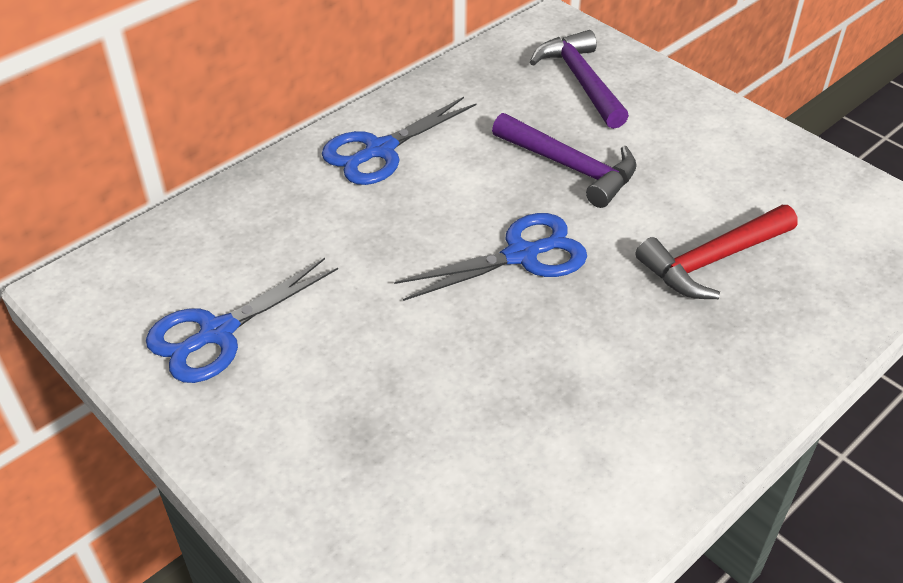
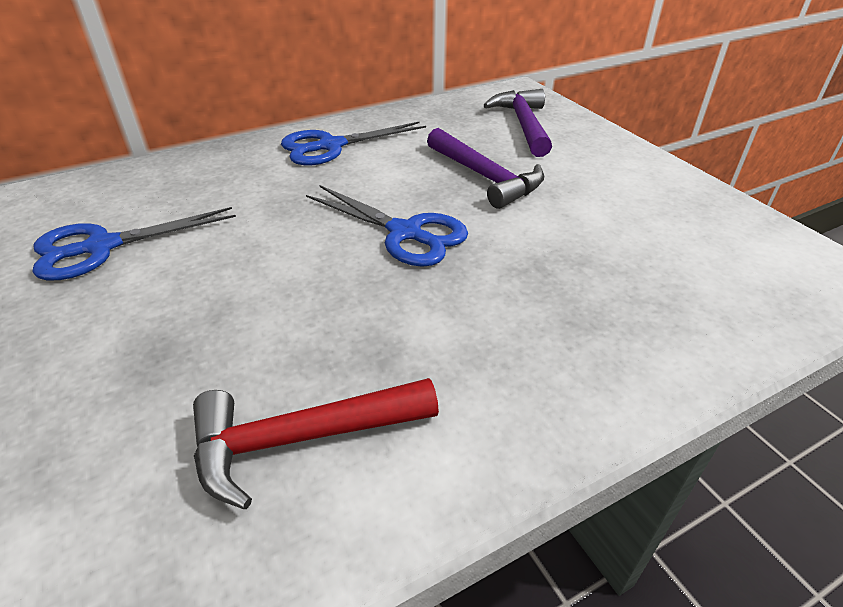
camera: 15 degrees right, 5 degrees down
blue scissors [394,213,587,301] -> blue scissors turned 45 degrees clockwise [306,185,468,267]
red hammer [635,205,798,299] -> red hammer moved to [193,378,439,509]

